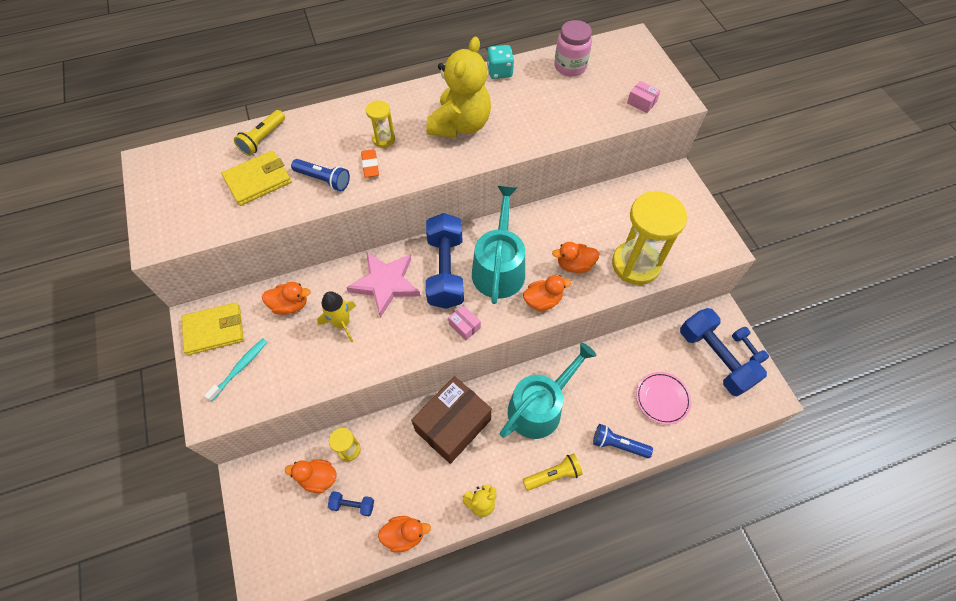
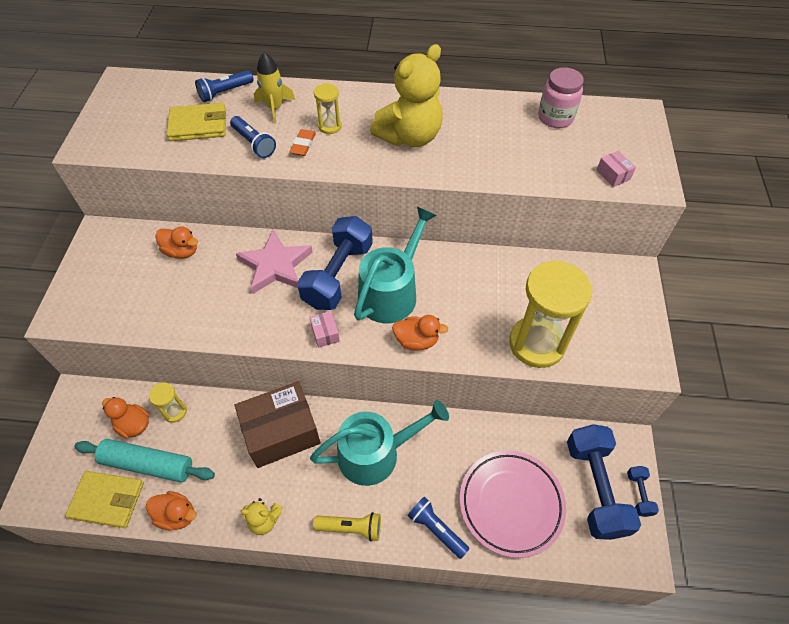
camera: 25 degrees right, 5 degrees down
yellow wallet [182,302,244,355] -> yellow wallet moved to [65,471,144,528]
turquoise toothbrush [204,339,267,401] -> none
yellow flashlight [234,110,285,156] -> blue flashlight [195,70,254,102]
yellow rocket [317,291,356,342] -> yellow rocket moved to [254,52,295,124]
blue dumbbell [328,491,374,516] -> turquoise rolling pin [74,439,215,482]
turquoise dice [487,45,514,79] -> none
orange duck [552,242,600,273] -> none
pink plate [636,372,692,425] -> pink plate [460,450,566,558], size x1.63

